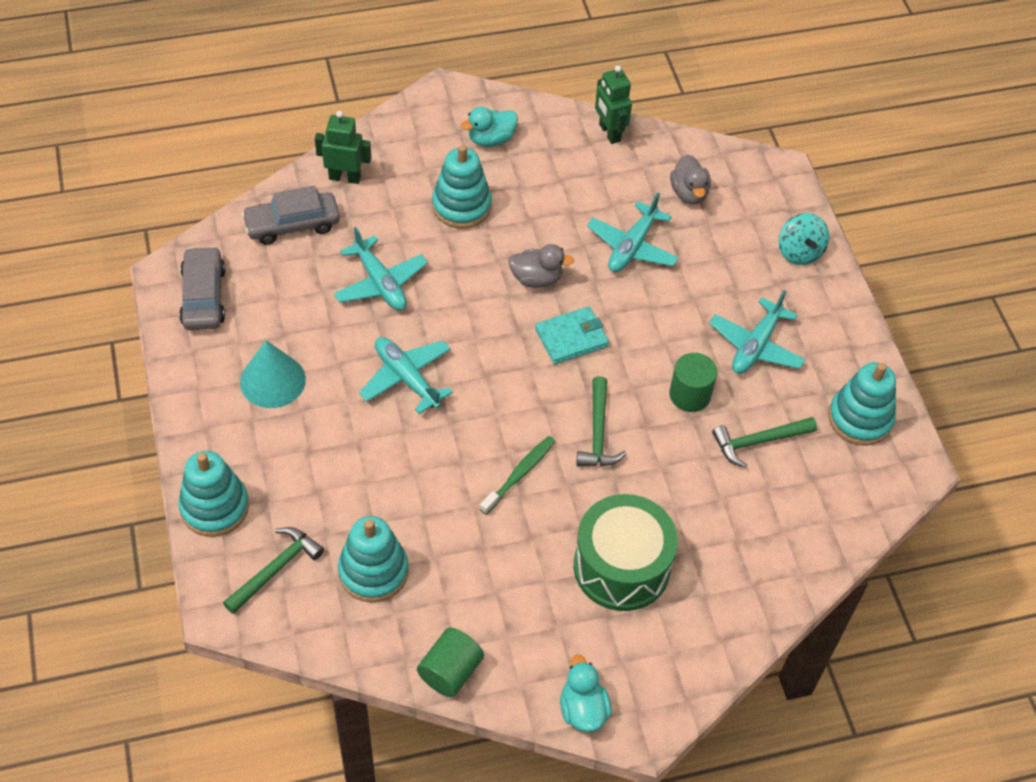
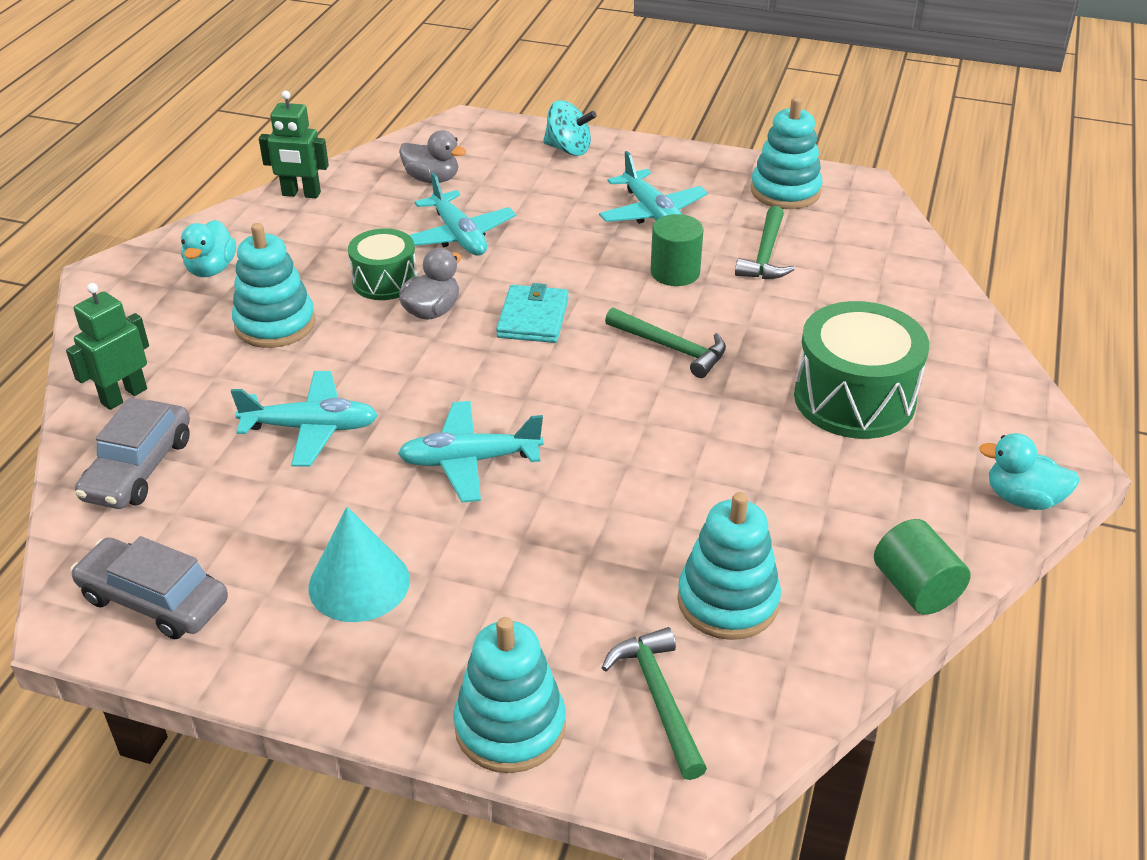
camera: 55 degrees left, 15 degrees down
green toothbrush [480,436,556,515] -> none
none -> green drum [348,228,417,300]

